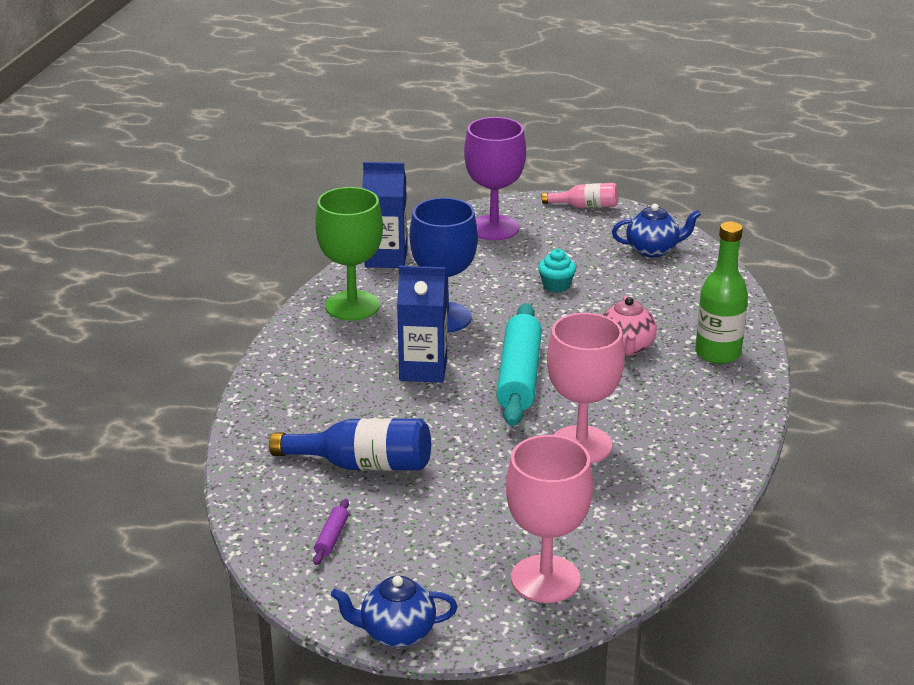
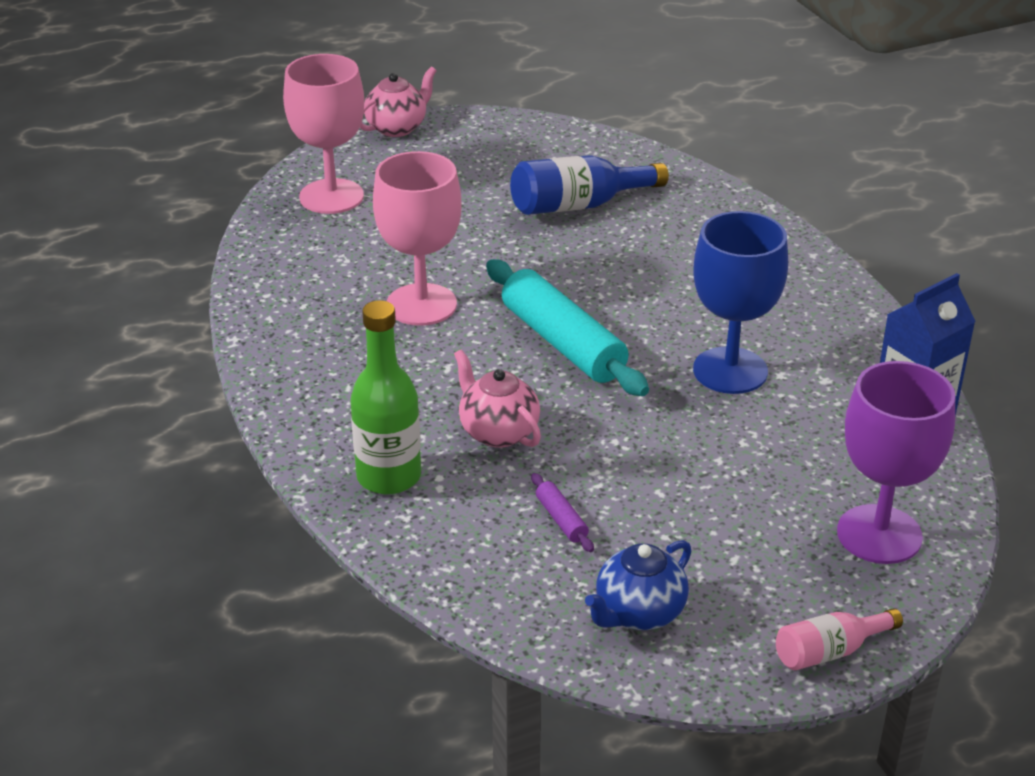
camera: 140 degrees right, 5 degrees up
purple rolling pin [313,499,349,565] -> purple rolling pin moved to [531,473,594,552]
green goblet [315,187,383,321] -> none
blue teapot [331,576,457,647] -> pink teapot [360,66,437,137]
blue carton [397,266,447,383] -> none
turquoise cupcake [538,249,576,292] -> none

